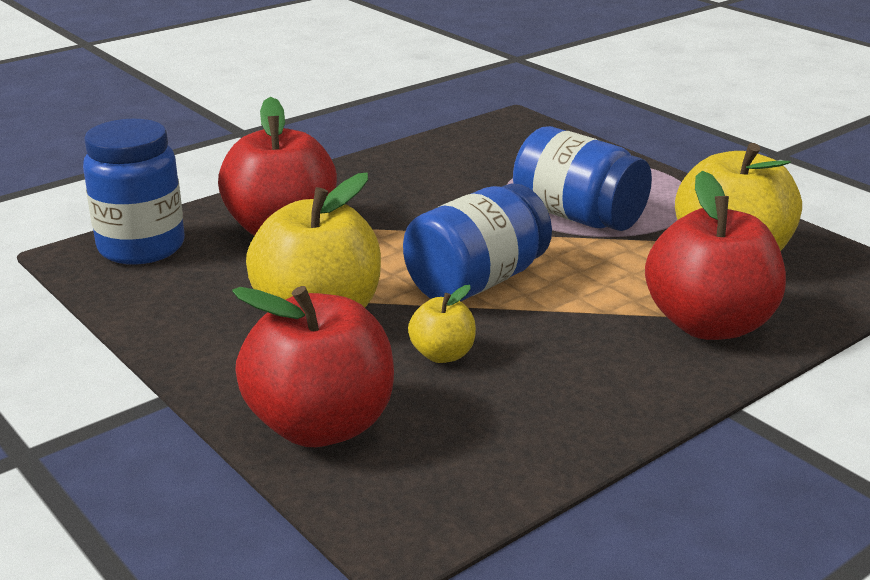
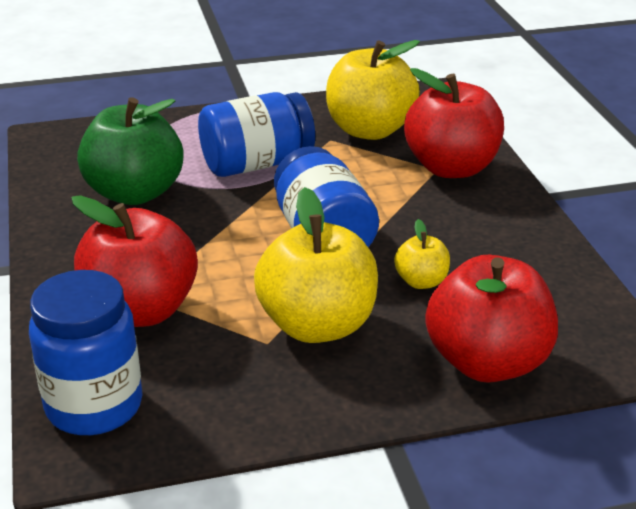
camera: 65 degrees left, 5 degrees up
none -> green apple [77,97,183,205]

